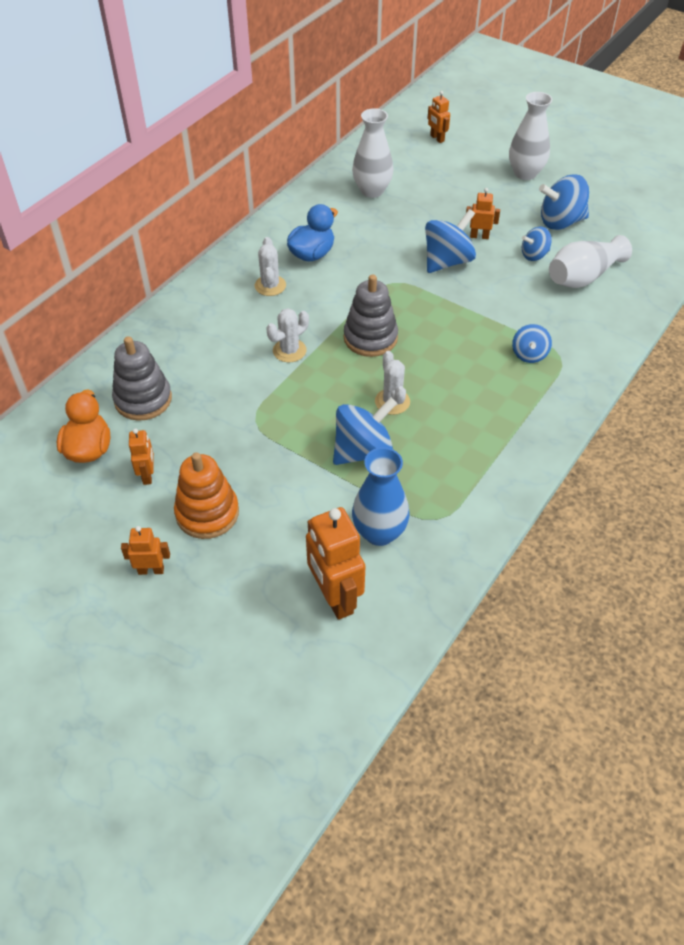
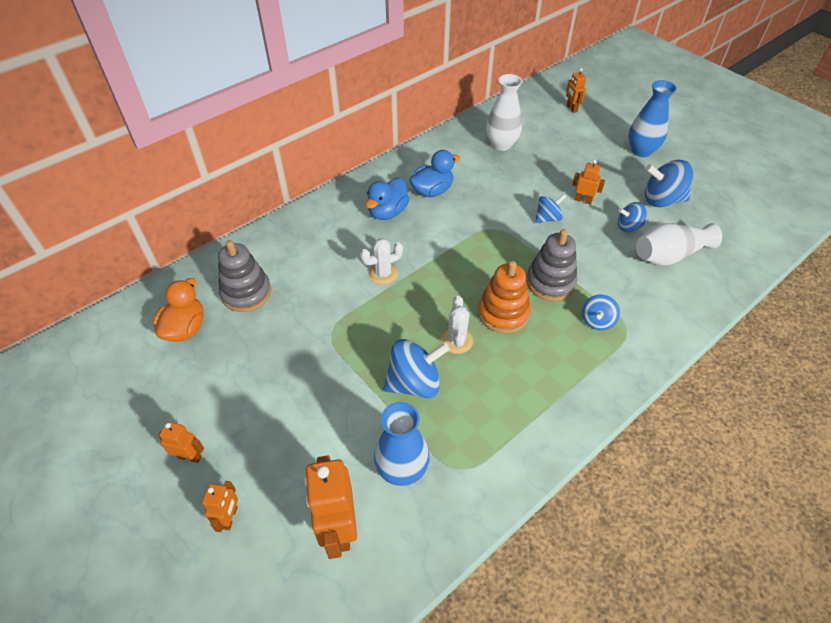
camera: 15 degrees right, 0 degrees up
orange robot [129,429,154,485] -> orange robot moved to [202,481,238,532]
orange stacking toy [174,452,239,539] -> orange stacking toy moved to [478,261,531,333]
white cactus [254,237,286,296] -> blue duck [366,178,409,220]
grey stacking toy [344,274,398,357] -> grey stacking toy moved to [526,229,577,301]
blue spinning top [425,209,476,273] -> blue spinning top [535,194,566,223], size x0.59
white vase [509,92,552,180] -> blue vase [629,80,677,157]

